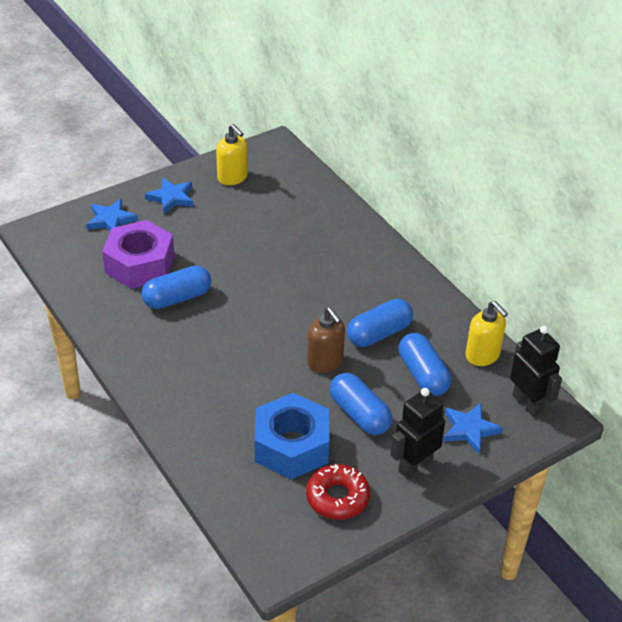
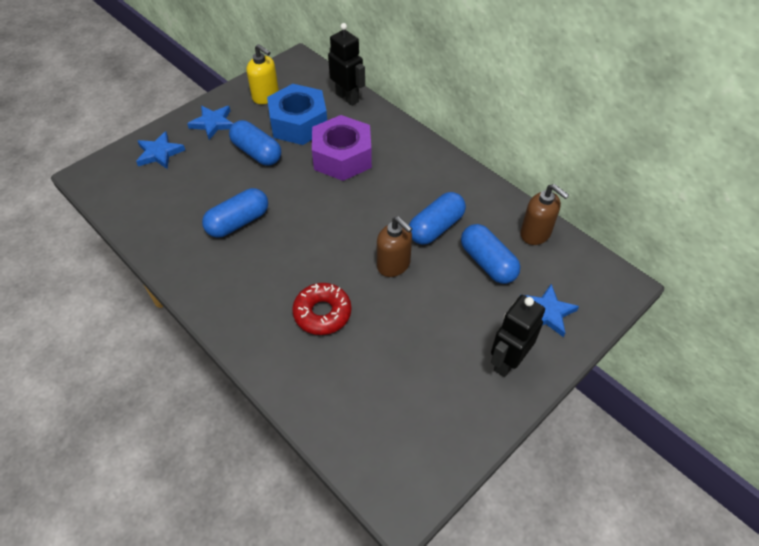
camera: 10 degrees left, 10 degrees up
purple nut [102,220,175,289] -> purple nut moved to [312,115,372,181]
blue nut [254,393,329,479] -> blue nut moved to [267,84,327,145]
red donut [306,464,370,520] -> red donut moved to [292,283,351,335]
blue capsule [330,373,392,435] -> blue capsule moved to [229,120,281,166]
yellow soap dispenser [465,301,508,366] -> brown soap dispenser [520,184,569,245]
black robot [510,326,562,417] -> black robot moved to [328,23,365,106]

